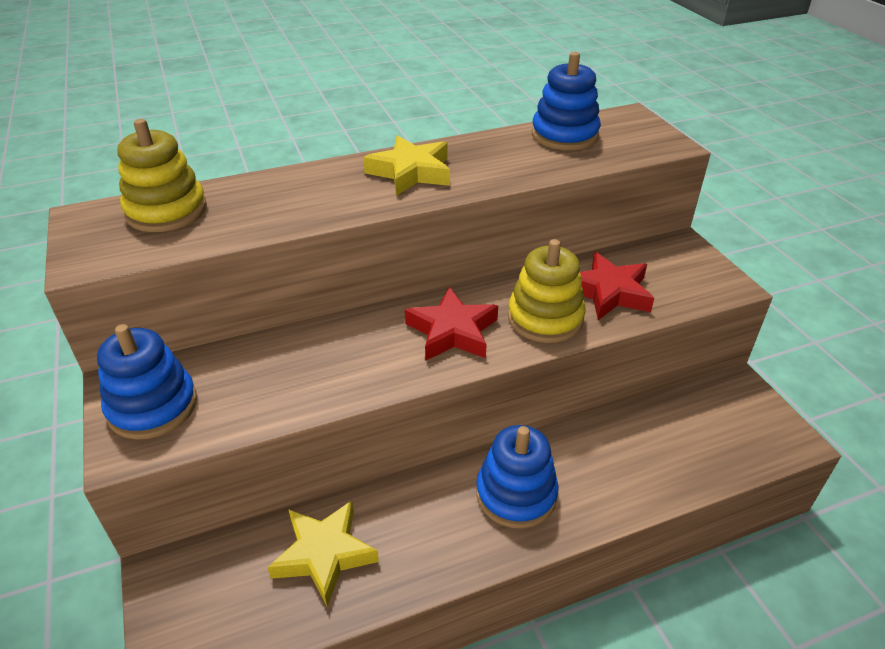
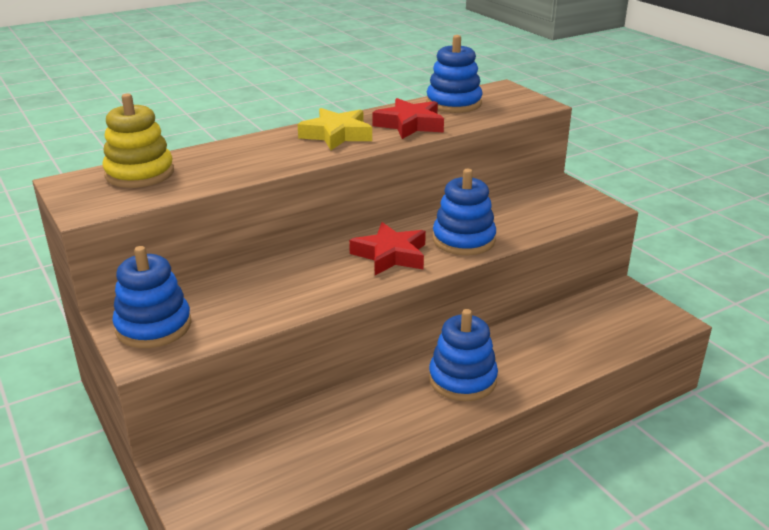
camera: 10 degrees left, 10 degrees down
yellow star [267,500,379,607] -> none
yellow stacking toy [508,239,586,343] -> blue stacking toy [433,169,496,255]
red star [580,252,654,320] -> red star moved to [372,98,444,139]

